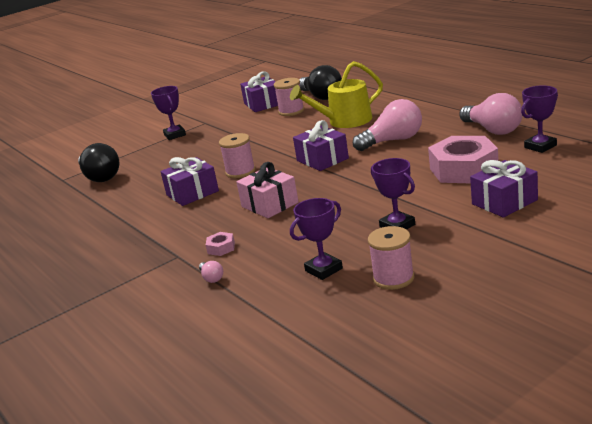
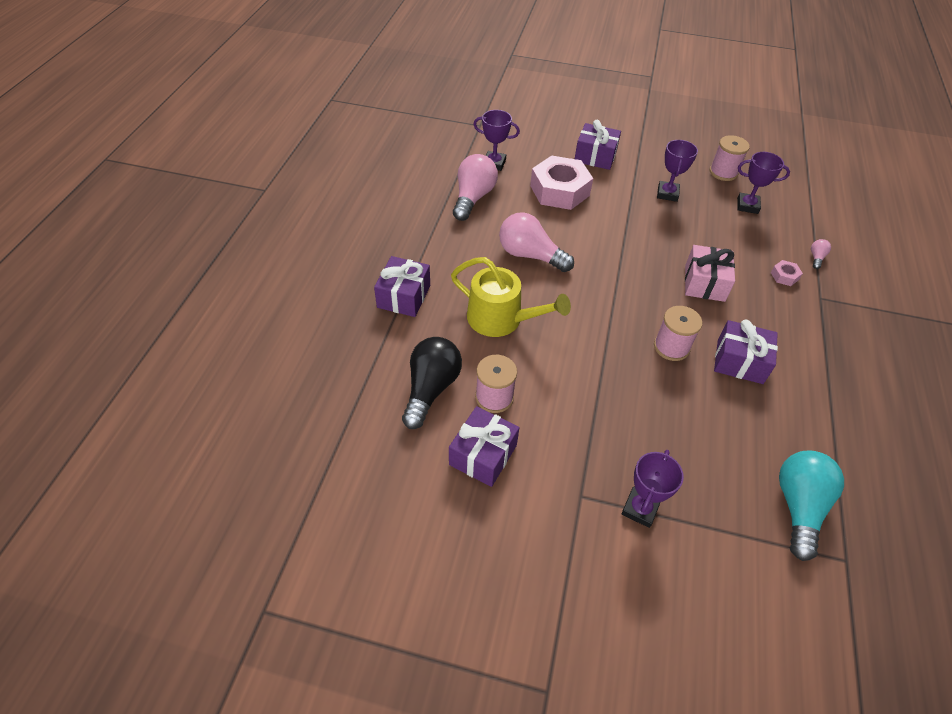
camera: 135 degrees left, 25 degrees up
black light bulb [78,143,119,182] -> turquoise light bulb [779,451,844,561]
purple gift [293,120,349,171] -> purple gift moved to [374,256,430,317]

